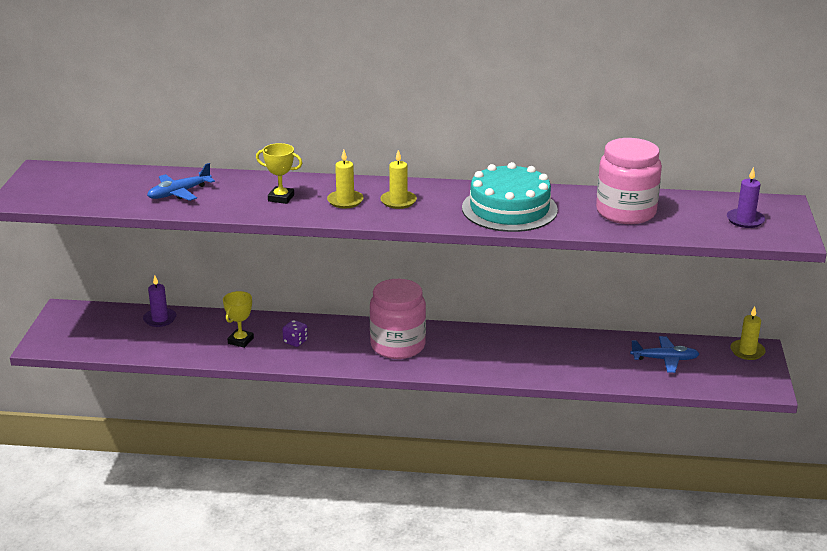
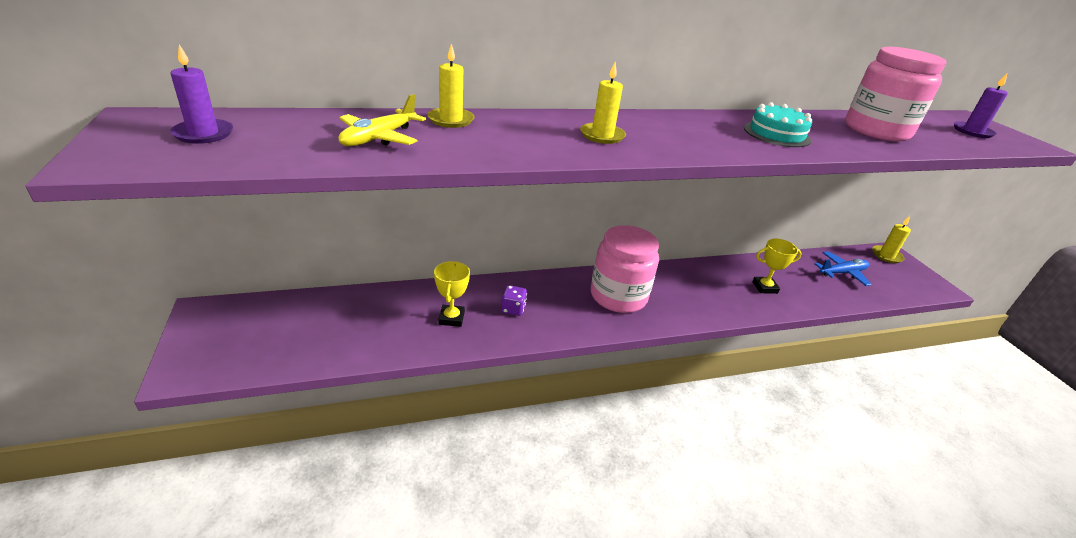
camera: 25 degrees left, 5 degrees up
purple candle [143,276,176,327] -> purple candle moved to [170,44,233,144]
blue plane [147,163,215,201] -> yellow plane [338,94,426,146]
yellow trophy [256,143,302,204] -> yellow trophy moved to [752,239,802,294]
yellow candle [380,150,417,209] -> yellow candle moved to [427,44,475,128]
turquoise cake [462,162,558,232] -> turquoise cake [744,102,812,147], size x0.60

